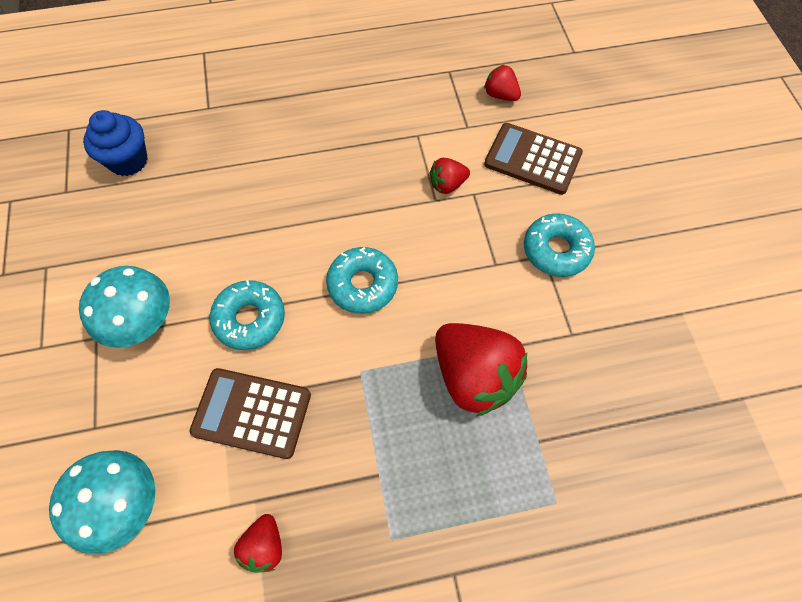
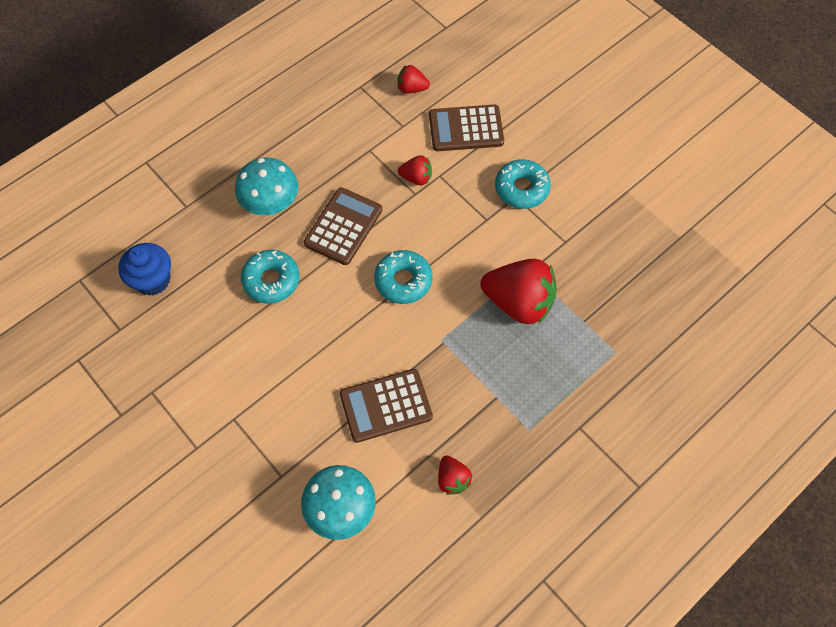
camera: 30 degrees left, 0 degrees up
turquoise mushroom [79,266,170,348] -> turquoise mushroom moved to [235,158,298,215]
turquoise donut [209,280,285,350] -> turquoise donut moved to [241,250,300,303]
red strawberry [429,158,470,194] -> red strawberry turned 120 degrees counterclockwise [398,155,432,185]
none -> brown calculator [304,187,382,265]

